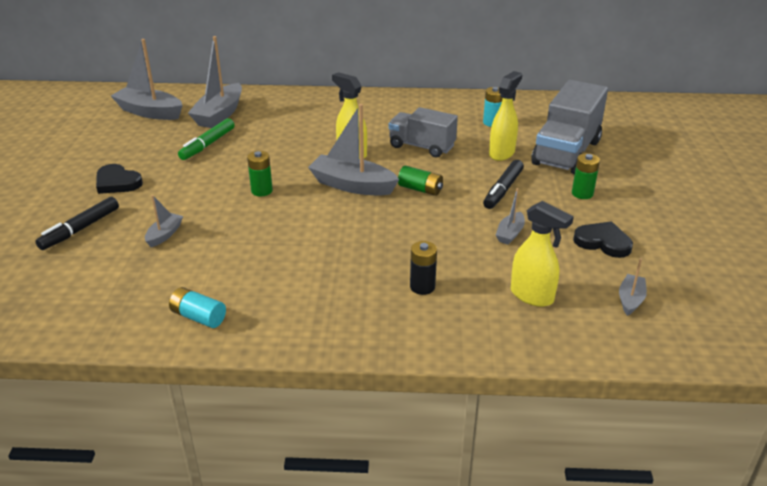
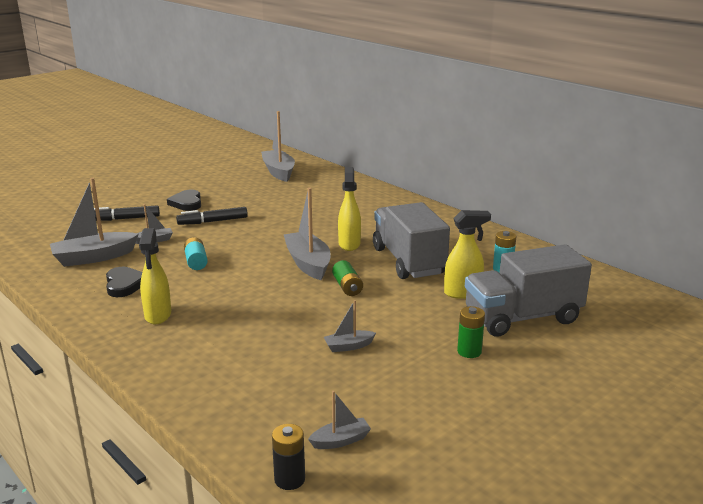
camera: 45 degrees right, 10 degrees down
turquoise battery [169,287,226,328] -> turquoise battery moved to [184,237,208,270]
green marker [178,118,235,160] -> none
grey boat [188,36,242,128] -> grey boat moved to [50,178,139,267]
green battery [247,151,273,197] -> none
grey truck [388,107,458,157] -> grey truck [373,202,450,279], size x1.54
black battery [410,241,437,295] -> black battery moved to [272,424,305,490]
black marker [483,160,524,209] -> black marker moved to [176,207,248,225]
yellow spray bottle [511,201,574,307] -> yellow spray bottle moved to [139,228,171,324]
black heart [573,221,633,258] -> black heart moved to [106,267,142,297]

